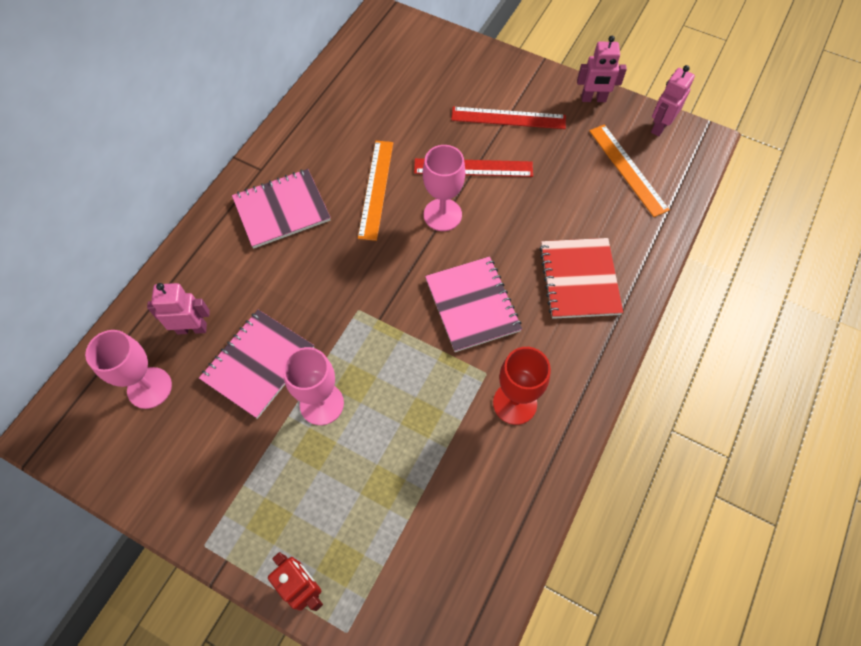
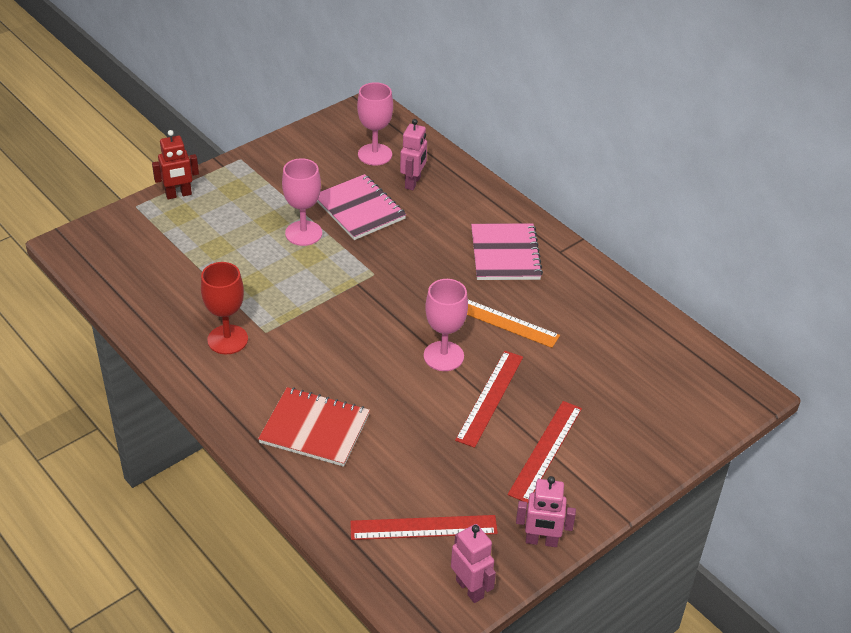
camera: 110 degrees right, 20 degrees down
pink notebook [425,256,522,352] -> none
pink robot [577,36,627,102] -> pink robot turned 105 degrees counterclockwise [516,476,576,547]
orange ruler [589,124,670,217] -> red ruler [350,515,498,540]

